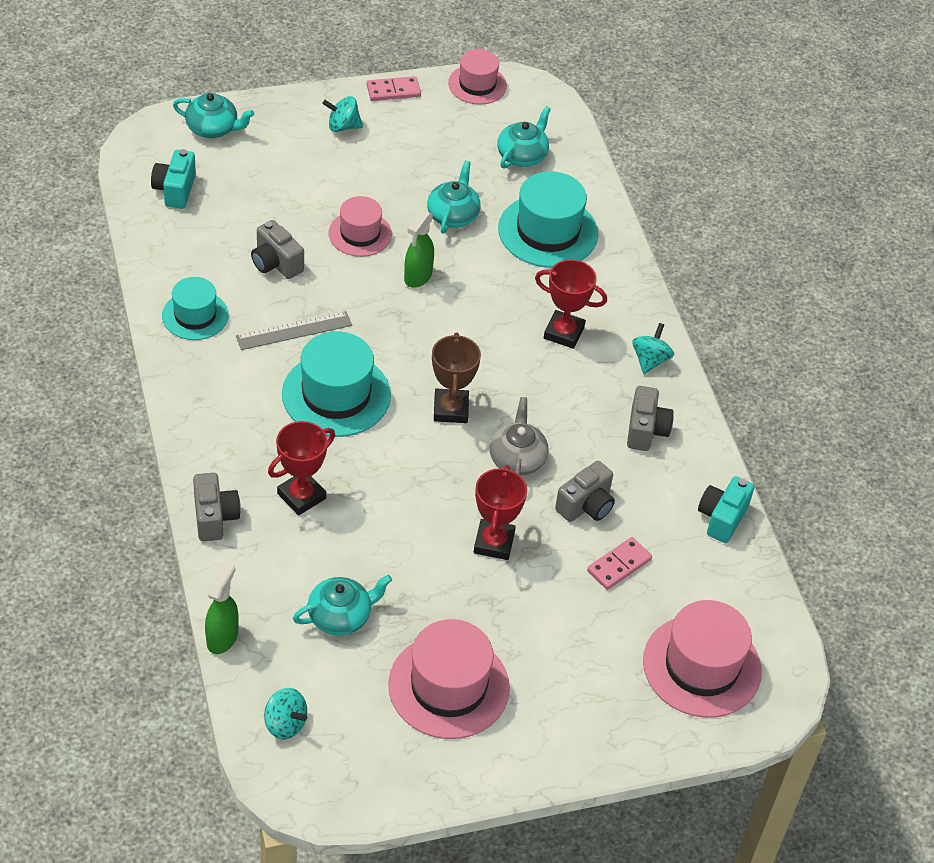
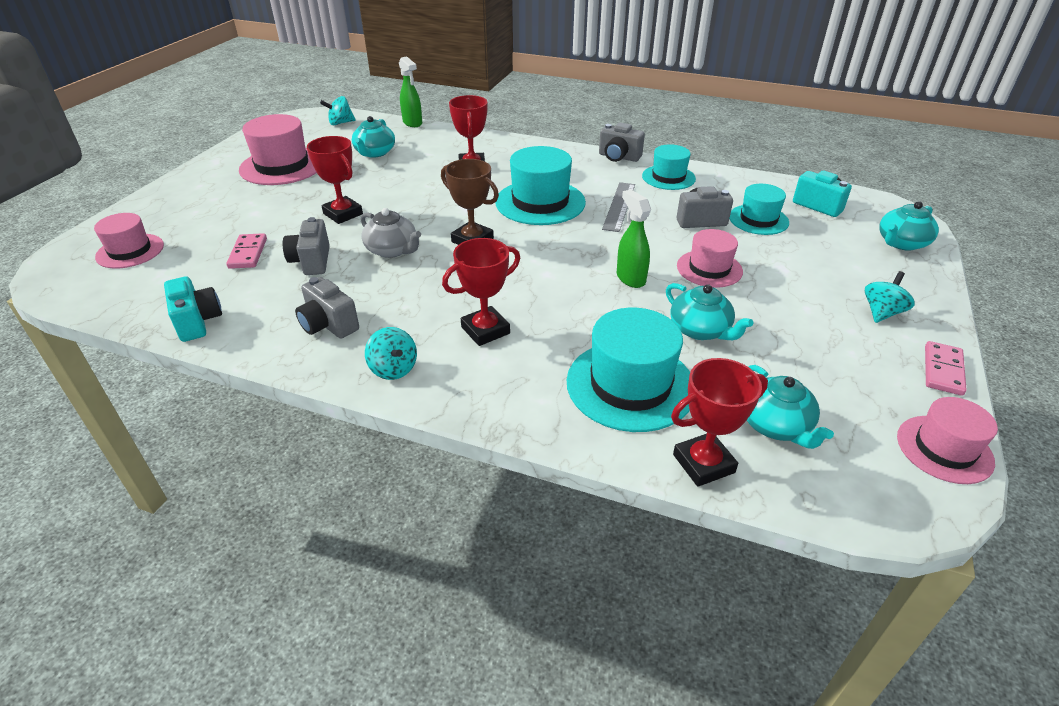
camera: 130 degrees right, 10 degrees down
grey camera [193,473,241,541] -> grey camera moved to [599,122,645,162]
pink hat [643,600,762,718] -> pink hat [94,213,164,269], size x0.62
none -> red trophy [671,358,768,487]
none -> turquoise hat [729,184,789,235]

